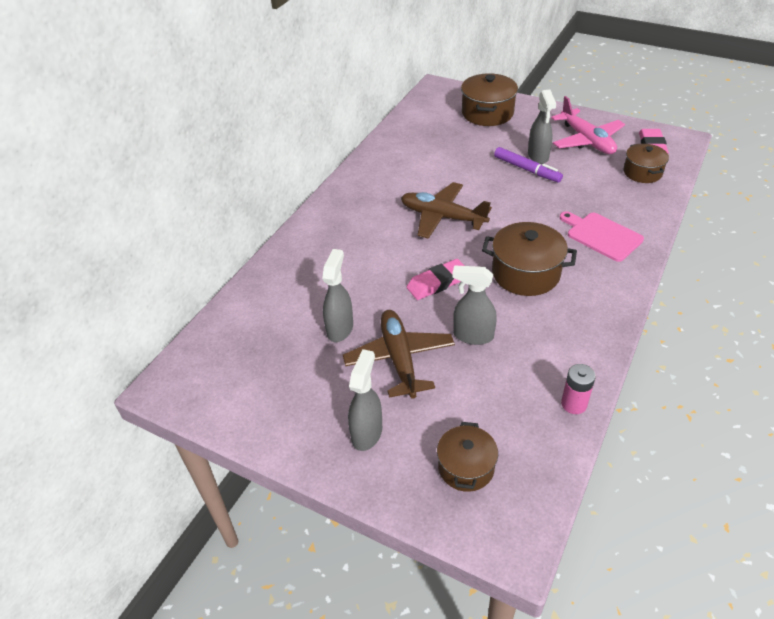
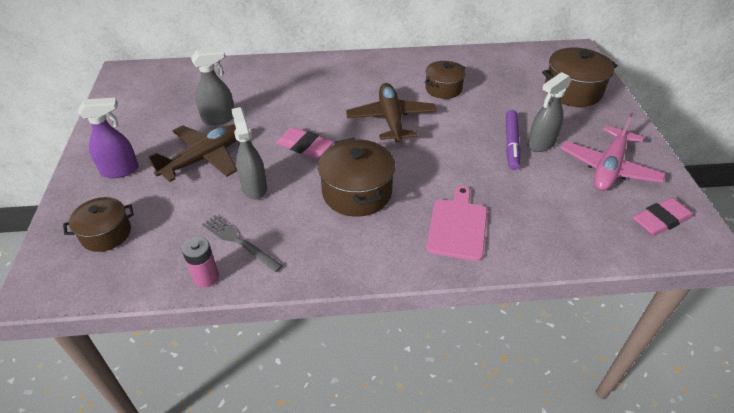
camera: 55 degrees right, 0 degrees up
grey spray bottle [348,349,382,451] -> purple spray bottle [78,98,139,178]
brown pot [624,143,669,183] -> brown pot moved to [425,61,466,99]
none -> grey fork [202,215,283,272]

